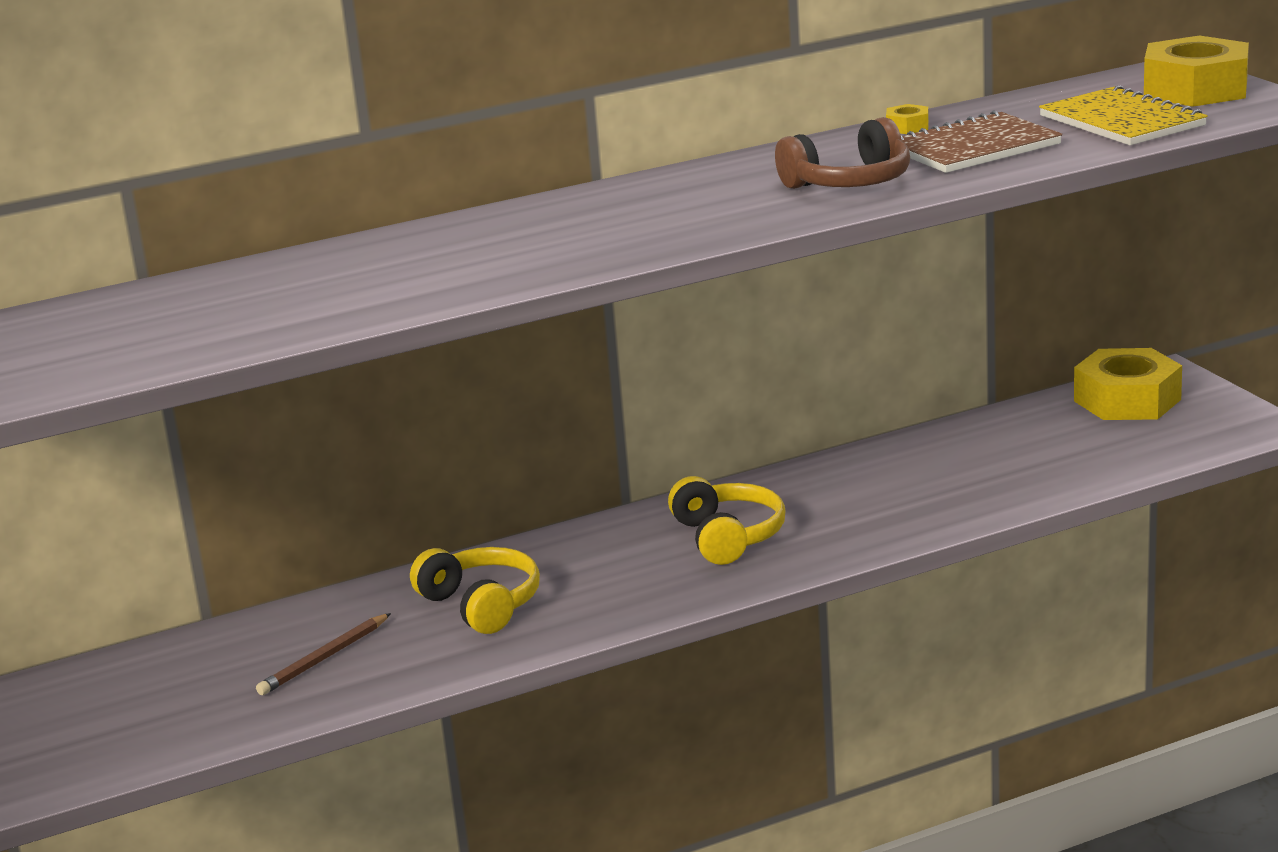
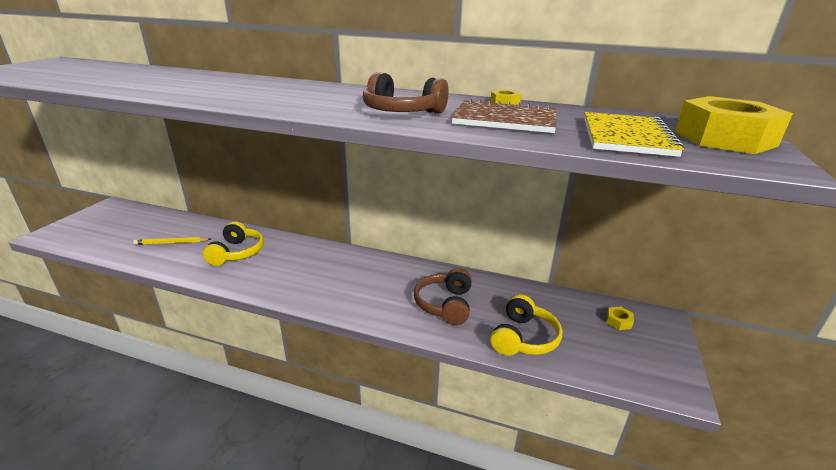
camera: 40 degrees right, 5 degrees up
brown pencil [256,613,391,695] -> yellow pencil [133,237,211,245]
yellow headphones [668,476,786,565] -> yellow headphones moved to [490,294,563,356]
yellow nut [1074,348,1182,420] -> yellow nut [606,307,634,330], size x0.41
none -> brown headphones [414,268,472,325]

